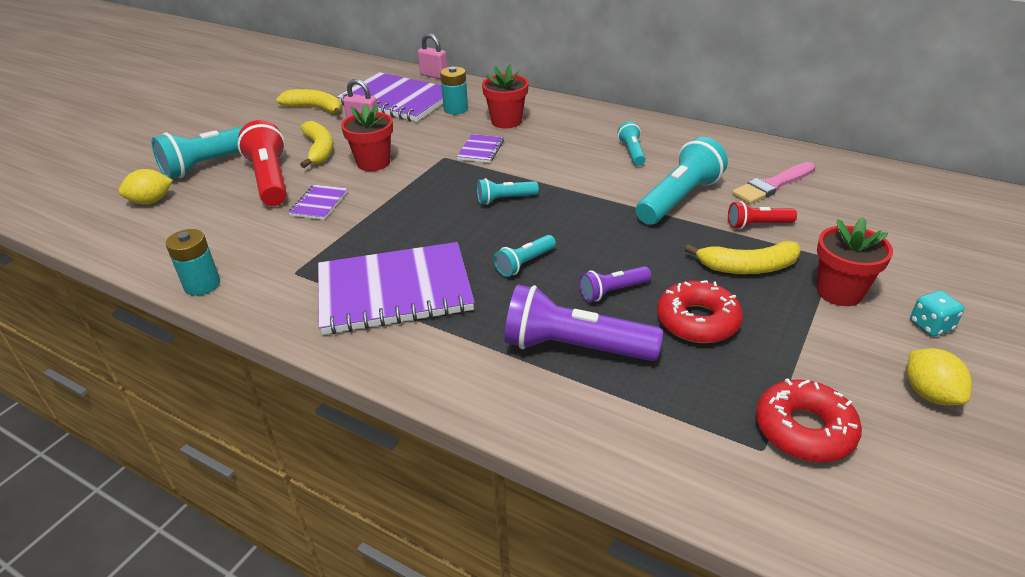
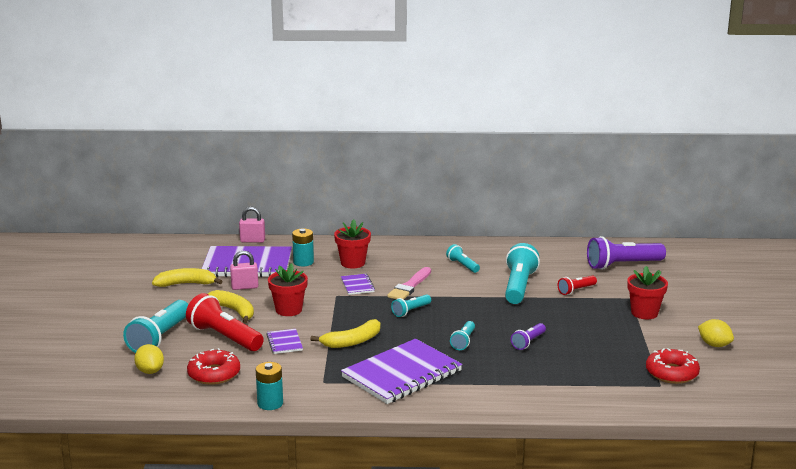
camera: 30 degrees left, 15 degrees down
yellow lemon [119,169,173,204] -> yellow lemon turned 60 degrees counterclockwise [134,344,164,374]
purple flashlight [504,285,663,361] -> purple flashlight moved to [587,236,666,270]
red donut [657,280,743,343] -> red donut moved to [187,348,240,385]
yellow banana [685,241,801,274] -> yellow banana moved to [310,319,380,348]
pink brush [732,162,816,204] -> pink brush moved to [387,267,431,299]
turquoise dice [910,290,964,337] -> none

